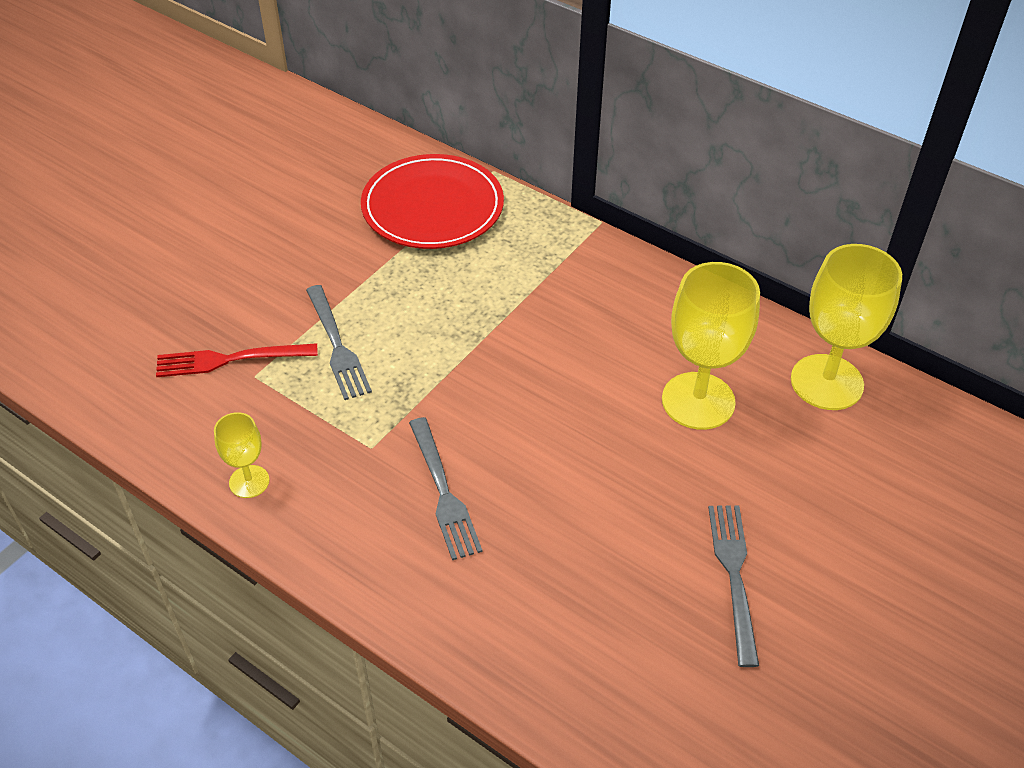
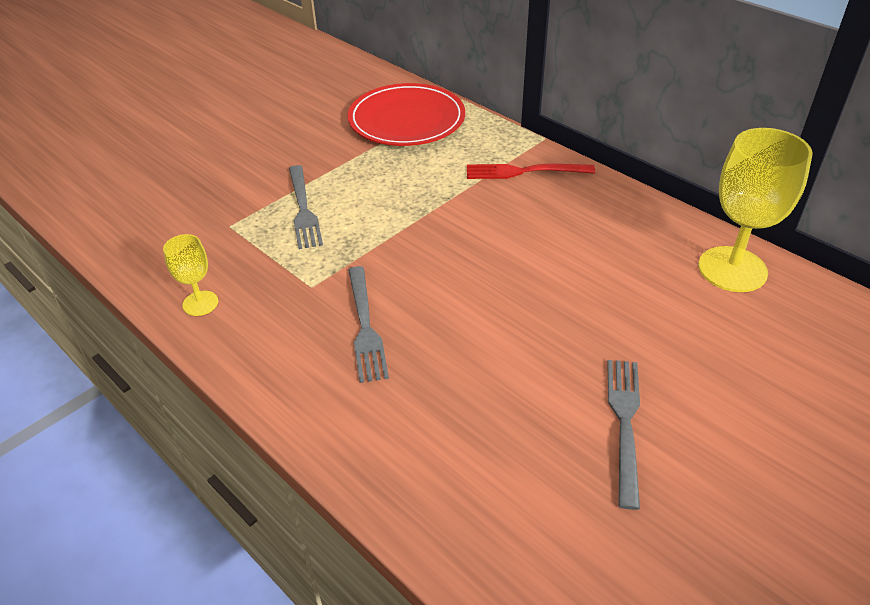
camera: 10 degrees right, 5 degrees down
red fork [156,343,318,377] -> red fork moved to [467,164,595,179]
yellow goblet [662,262,760,430] -> none

